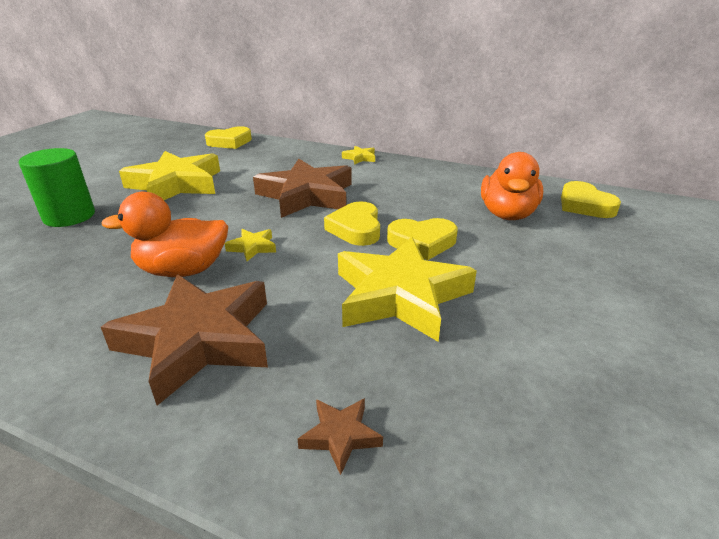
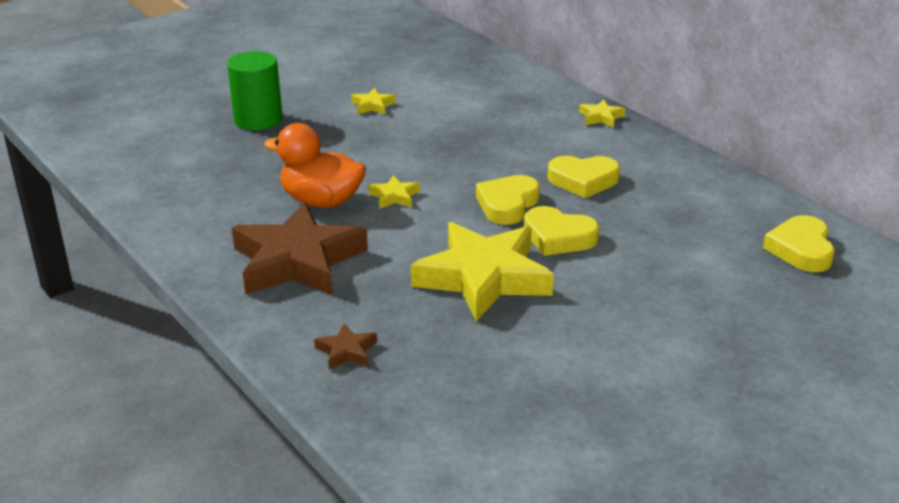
camera: 30 degrees right, 0 degrees up
yellow star [119,151,220,200] -> yellow star [351,88,396,114], size x0.41
yellow heart [205,126,252,149] -> yellow heart moved to [547,156,620,198]
brown star [253,158,352,218] -> none
orange duck [481,152,543,220] -> none

